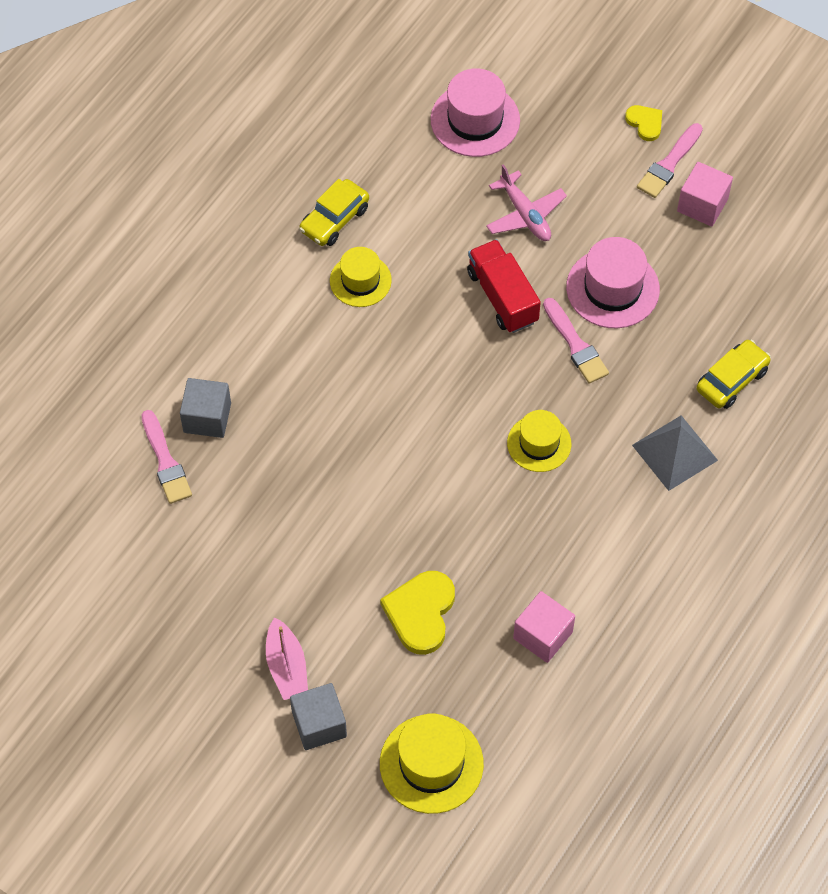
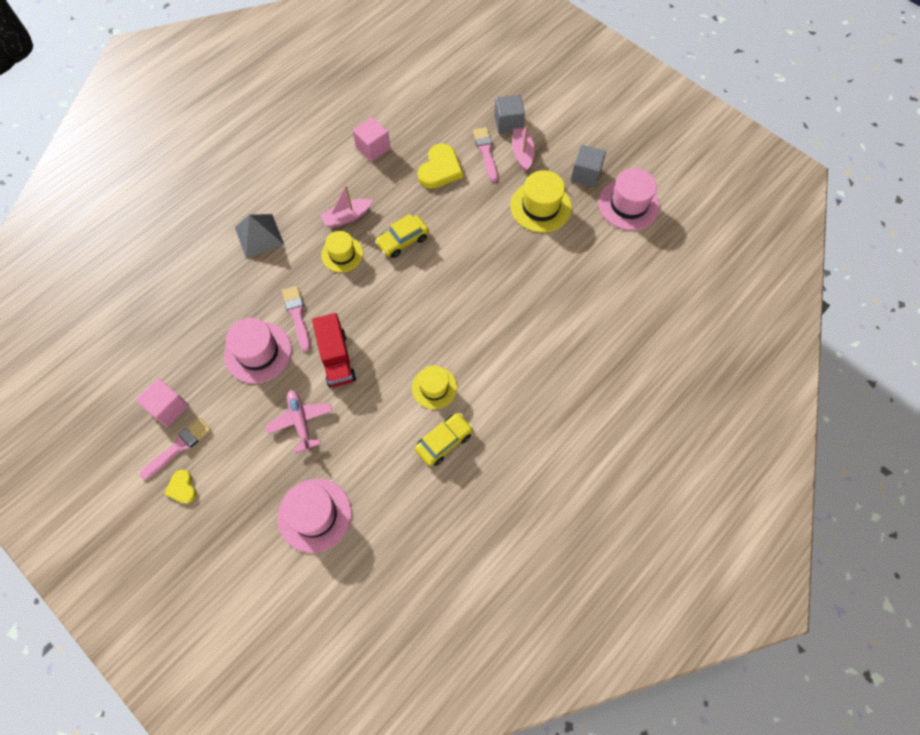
camera: 170 degrees left, 5 degrees up
pink brush [141,410,192,504] -> pink brush moved to [473,127,498,182]
grey cube [180,378,231,438] -> grey cube moved to [571,145,606,187]
yellow hat [380,714,484,814] -> yellow hat moved to [510,170,572,233]
yellow car [696,340,771,409] -> yellow car moved to [375,214,429,258]
none -> pink boat [320,185,373,228]
none -> pink hat [598,168,660,230]

